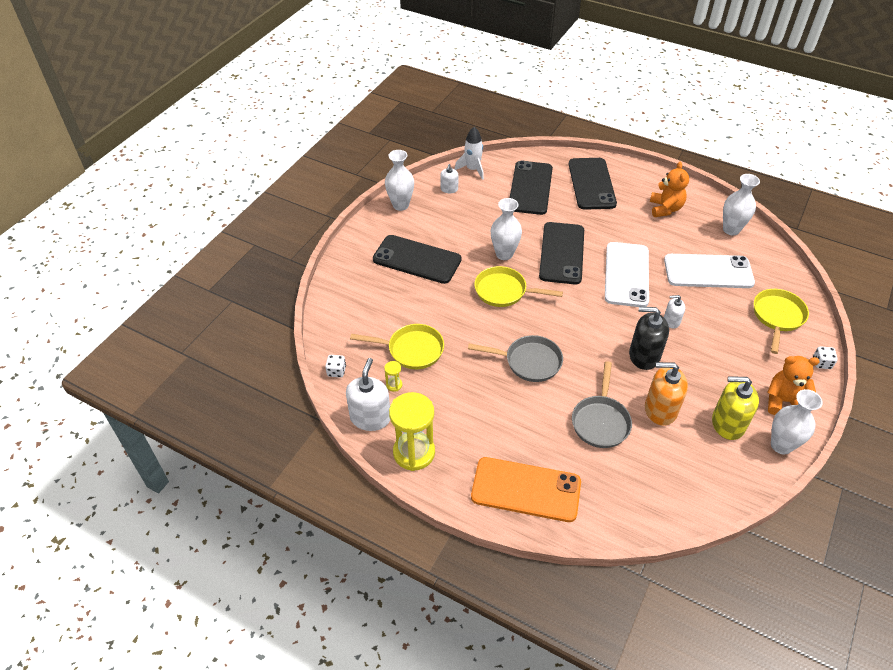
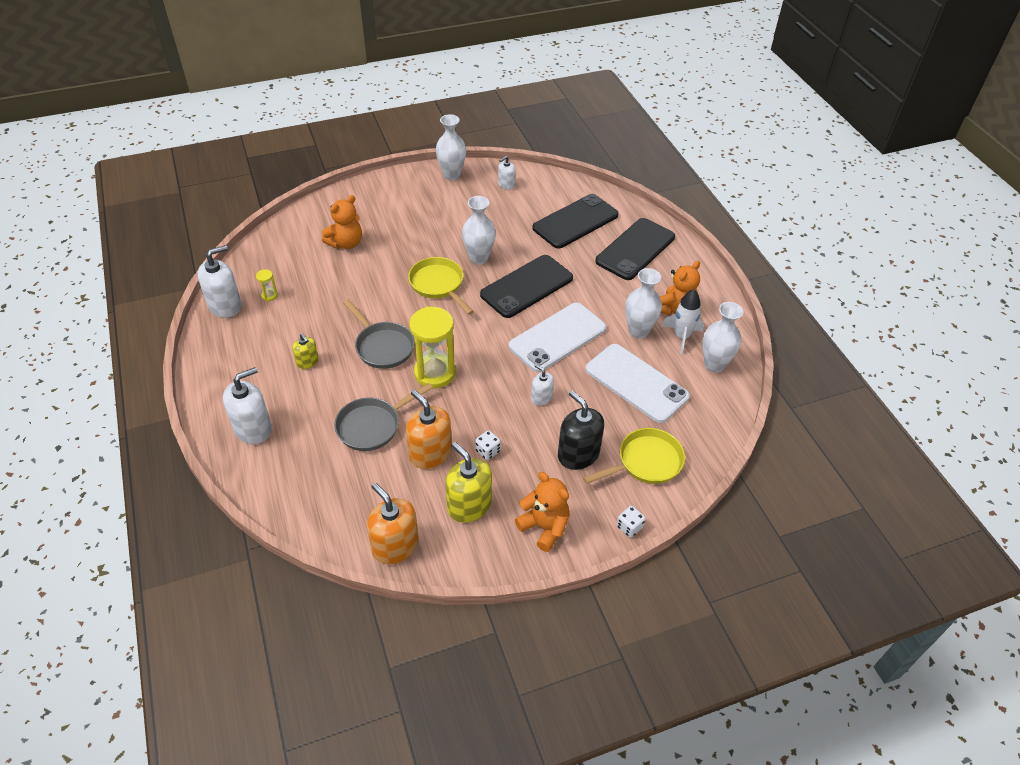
camera: 40 degrees right, 0 degrees up
white dice [325,355,346,378] -> white dice moved to [475,430,501,460]
yellow pan [350,324,444,369] -> none
black phone [373,235,462,284] -> none
yellow hourglass [389,392,435,471] -> yellow hourglass moved to [409,306,456,388]
white rocket [454,127,484,180] -> white rocket moved to [662,289,704,354]
orange phone [471,457,581,522] -> white soap dispenser [223,367,272,444]
black soap dispenser [629,307,669,370] -> black soap dispenser moved to [558,390,604,470]
white vase [771,389,823,454] -> white vase moved to [625,268,662,338]
none -> yellow soap dispenser [292,334,319,369]
none -> orange teddy bear [322,195,362,249]
none -> orange soap dispenser [367,483,419,564]

